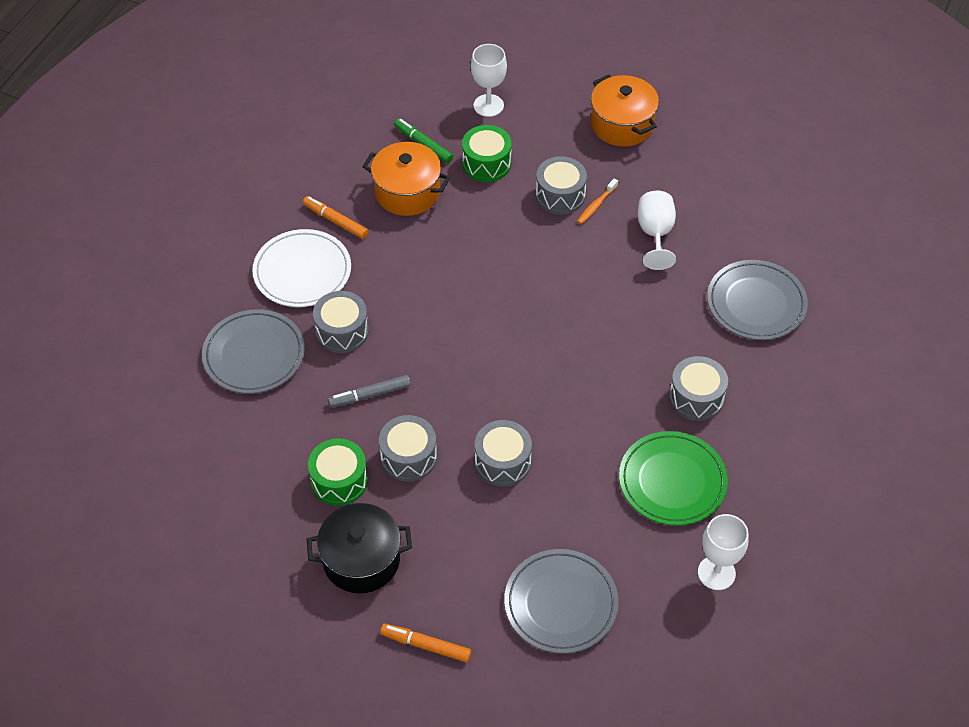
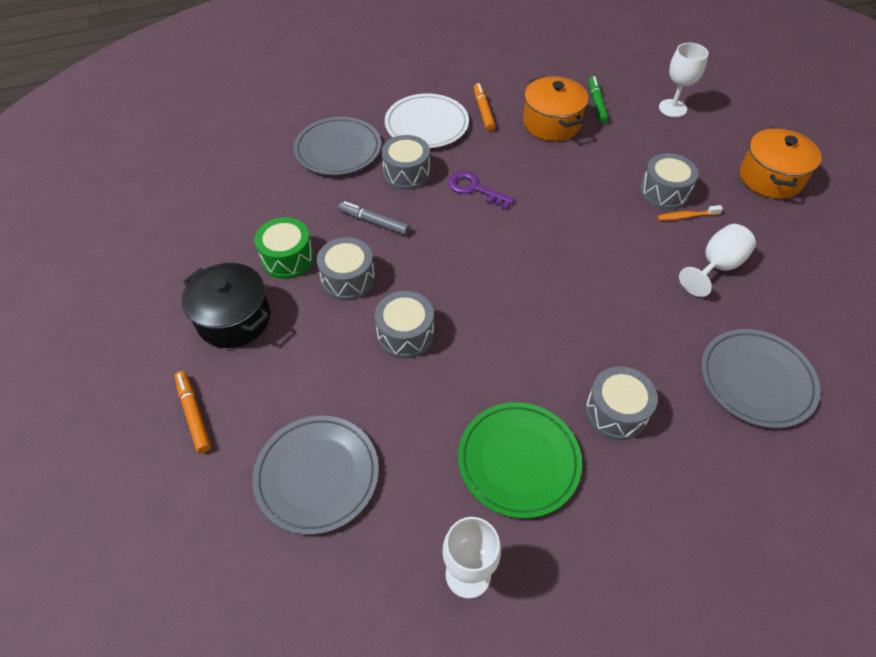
camera: 45 degrees right, 0 degrees up
green drum [462,125,512,182] -> none
none -> purple key [448,171,515,210]

